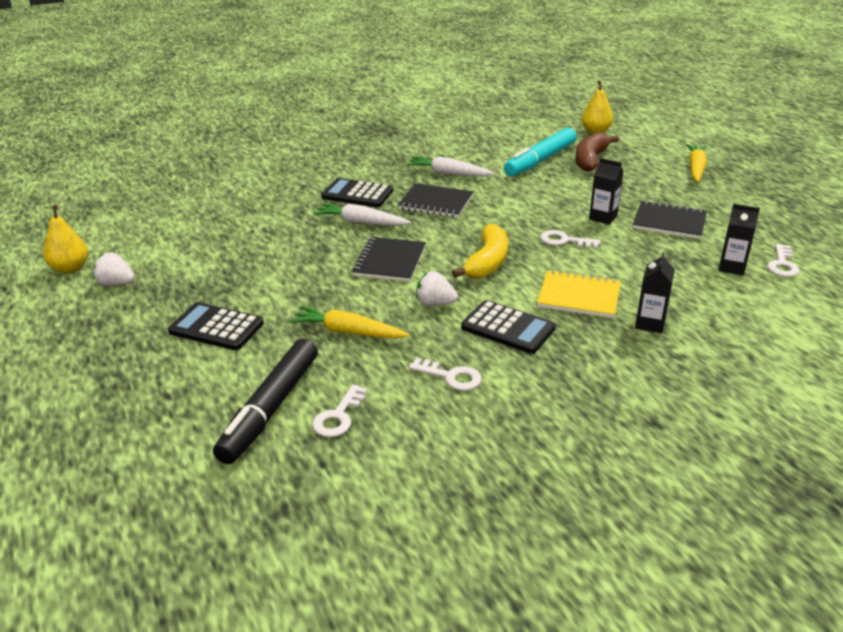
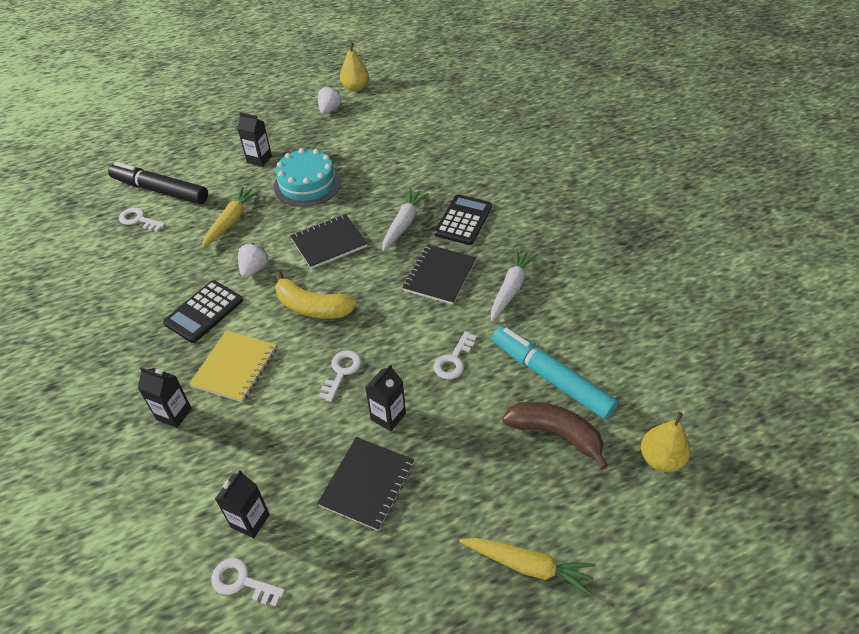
camera: 95 degrees right, 15 degrees up
black calculator [168,302,264,350] -> black carton [237,112,272,167]
black notebook [352,237,426,282] -> black notebook turned 45 degrees counterclockwise [290,214,368,269]
white key [409,358,482,390] -> white key moved to [434,331,477,379]
none -> turquoise cake [274,148,341,207]

